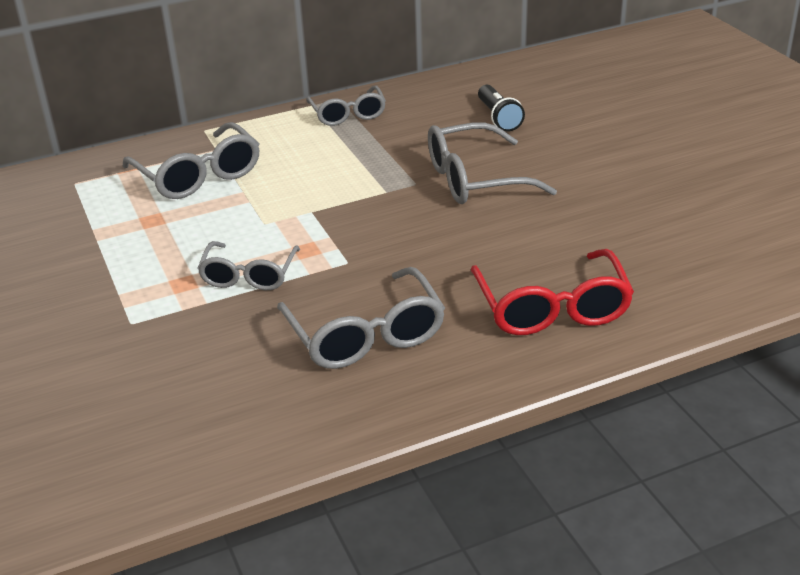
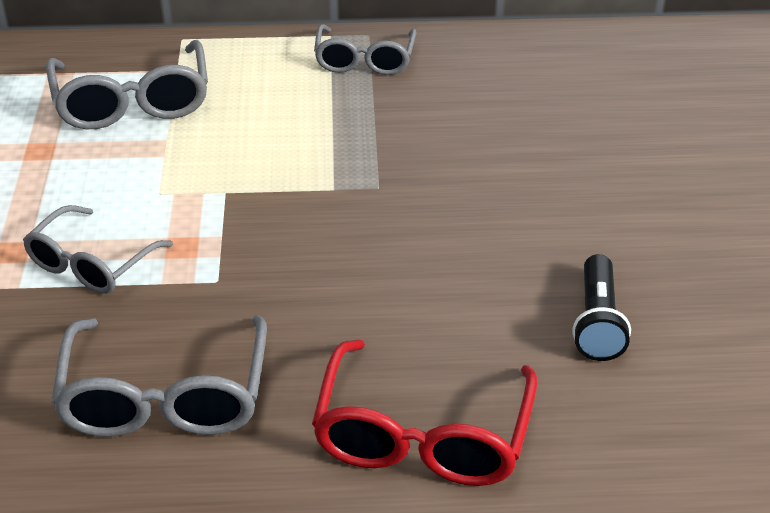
camera: 20 degrees right, 5 degrees up
grey glasses [428,122,557,204] -> none
black flashlight [478,85,525,132] -> black flashlight moved to [572,254,631,361]

